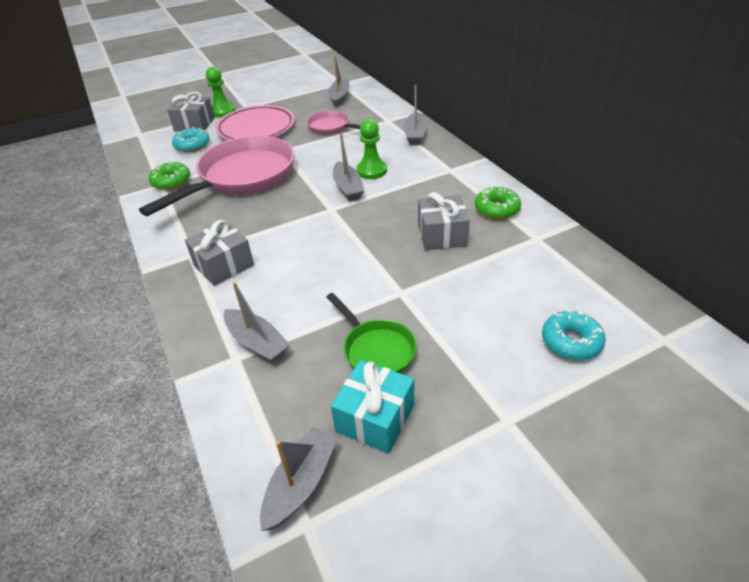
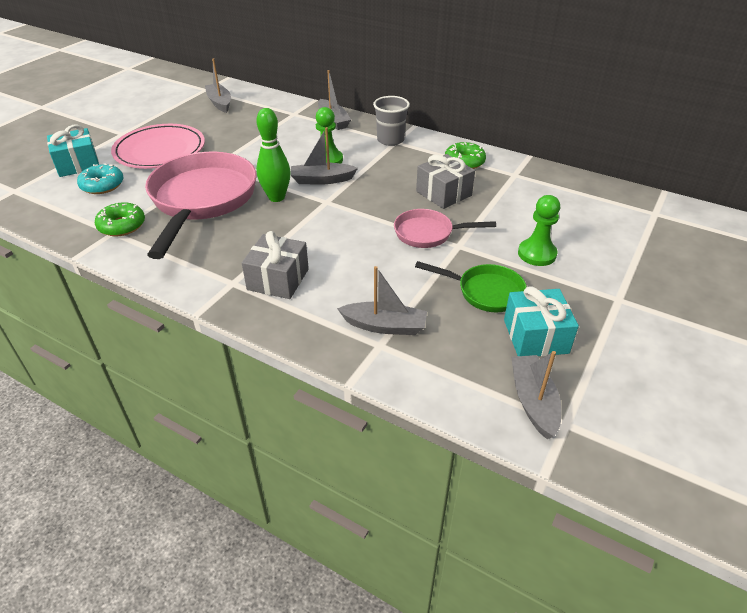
camera: 35 degrees left, 0 degrees up
grey gift [167,92,214,132] -> turquoise gift [47,124,99,177]
green pawn [206,67,235,118] -> green pawn moved to [518,195,560,266]
pink pan [306,110,360,135] -> pink pan moved to [394,209,496,248]
grey boat [333,134,364,201] -> grey boat turned 135 degrees clockwise [291,127,358,185]
turquoise donut [542,310,606,360] -> none
none -> green bowling pin [256,108,291,202]
none -> grey cup [373,96,410,146]

